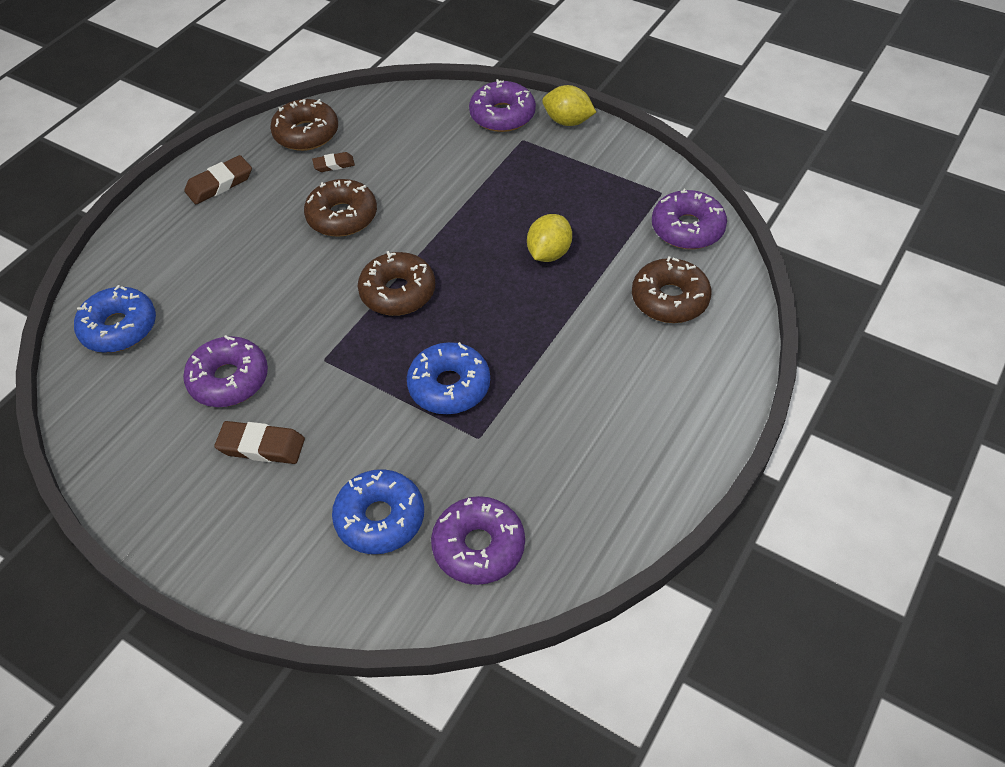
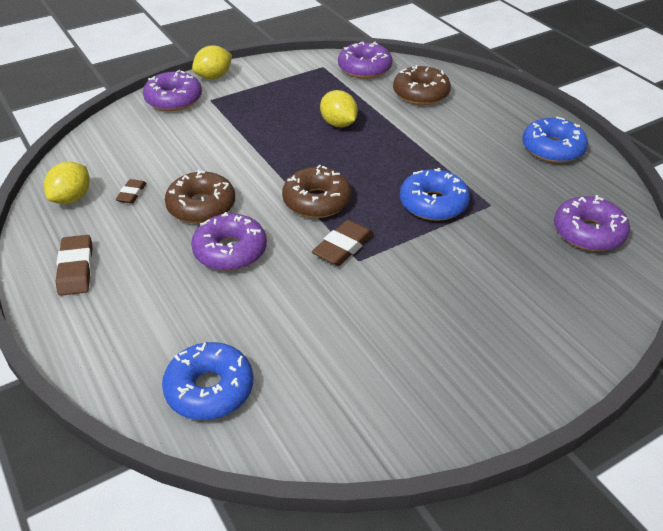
camera: 65 degrees left, 10 degrees down
purple donut [183,335,268,407] -> purple donut moved to [191,212,267,271]
brown eraser [214,421,305,464] -> brown eraser moved to [312,220,374,266]
brown donut [270,99,338,151] -> yellow lemon [44,161,90,204]
blue donut [332,469,424,554] -> blue donut moved to [522,116,588,163]

